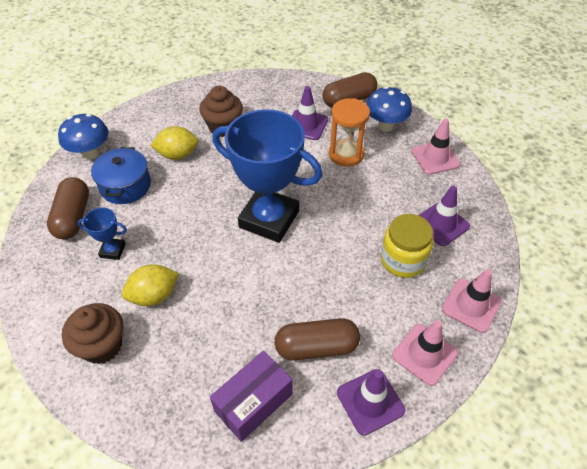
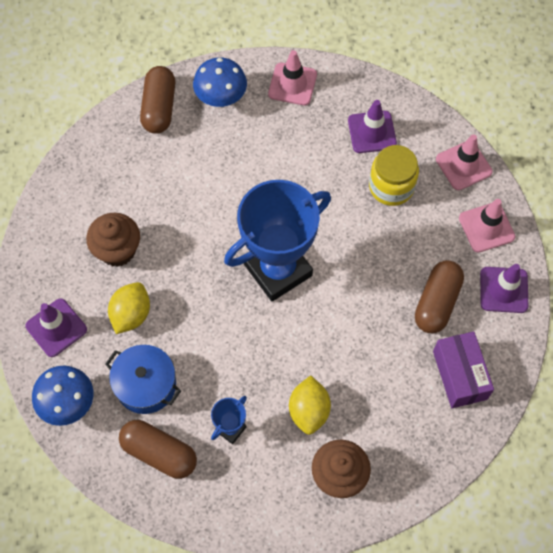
camera: 60 degrees left, 15 degrees up
purple traffic cone [292,86,328,140] -> purple traffic cone moved to [25,298,87,357]
orange hourglass [329,98,370,167] -> none

